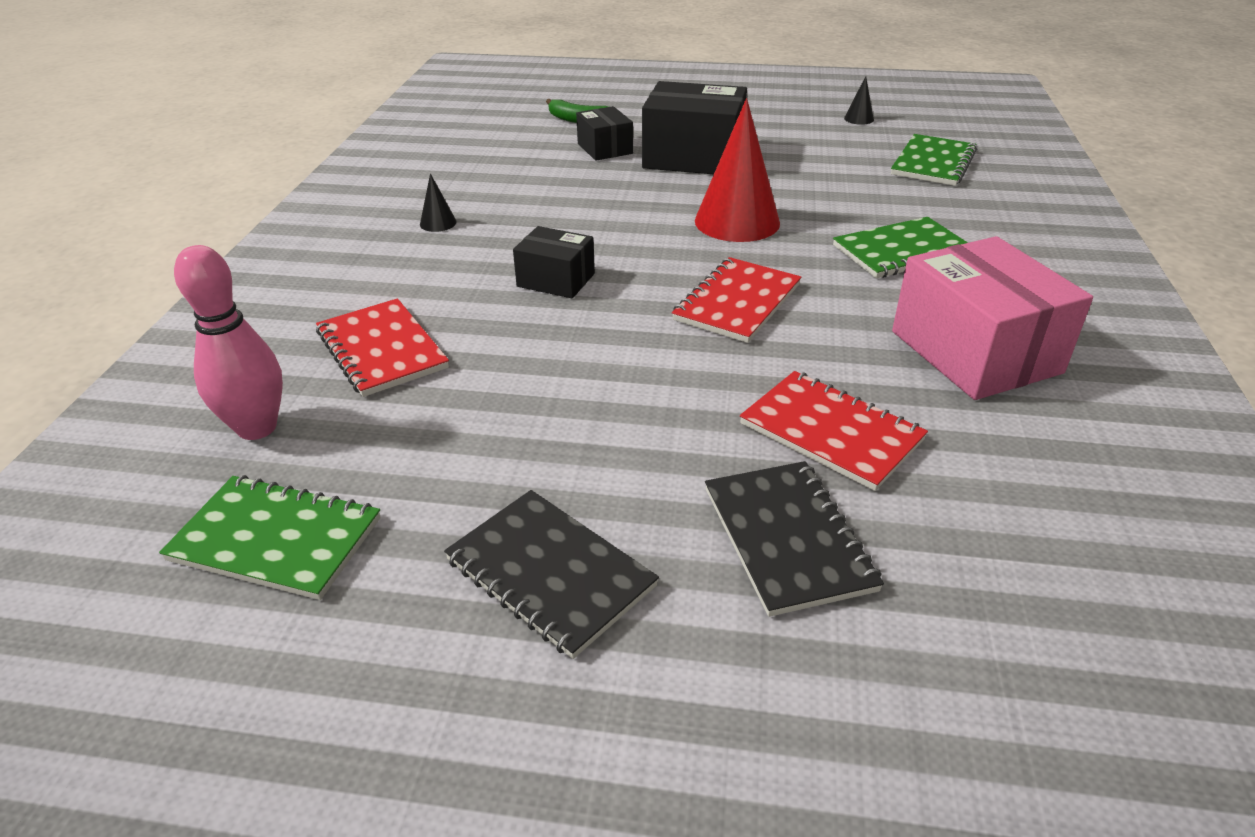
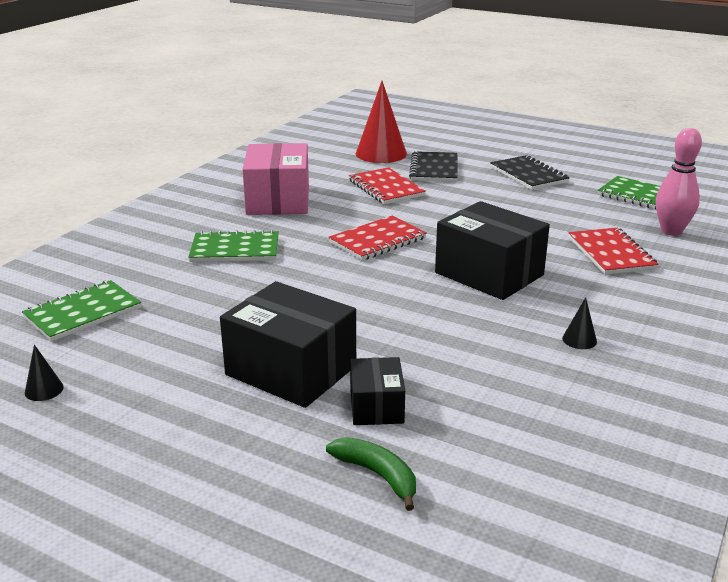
camera: 160 degrees left, 10 degrees down
black box [513,226,595,298] -> black box [435,201,550,300], size x1.83
red cone [695,98,780,242] -> red cone moved to [356,81,407,163]

